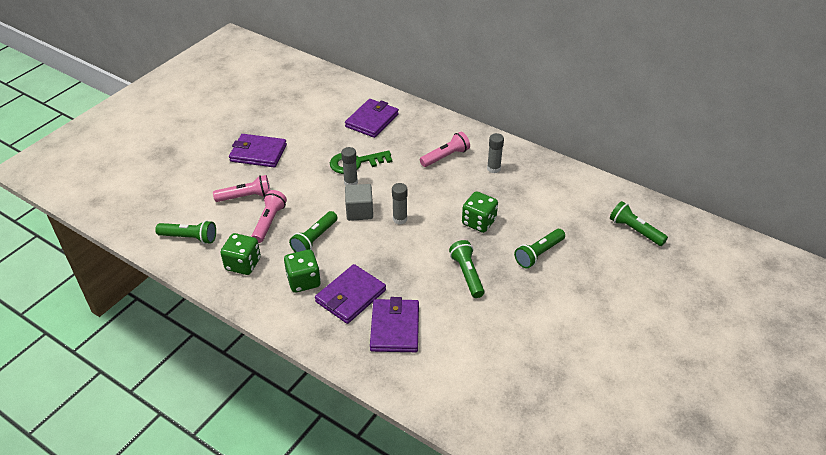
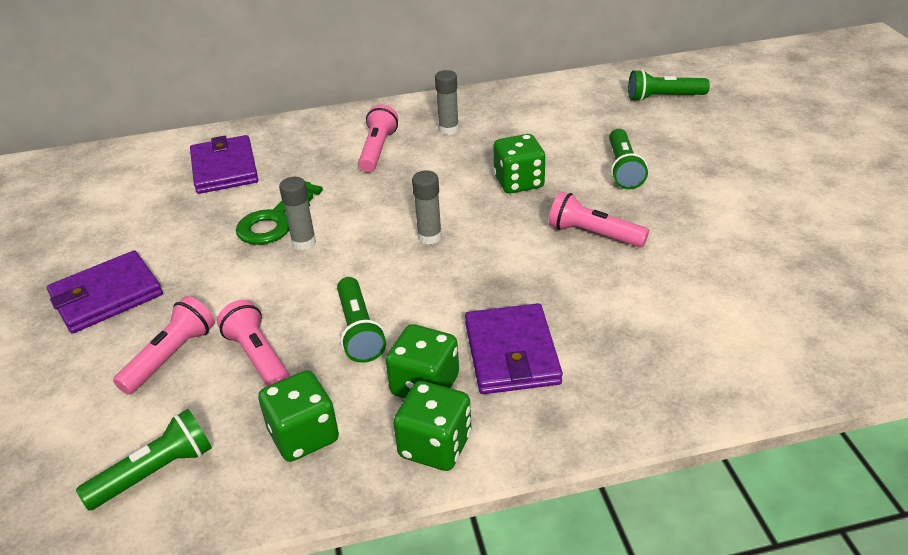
camera: 45 degrees left, 5 degrees down
grey cube [345,184,373,221] -> none
purple wallet [370,297,419,352] -> none
green flashlight [449,240,484,298] -> pink flashlight [549,191,649,247]
none -> green dice [393,381,471,471]

